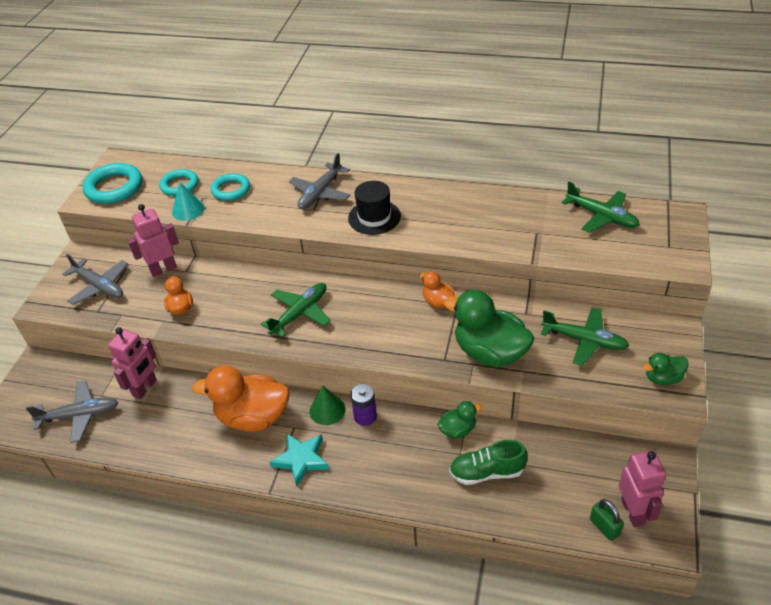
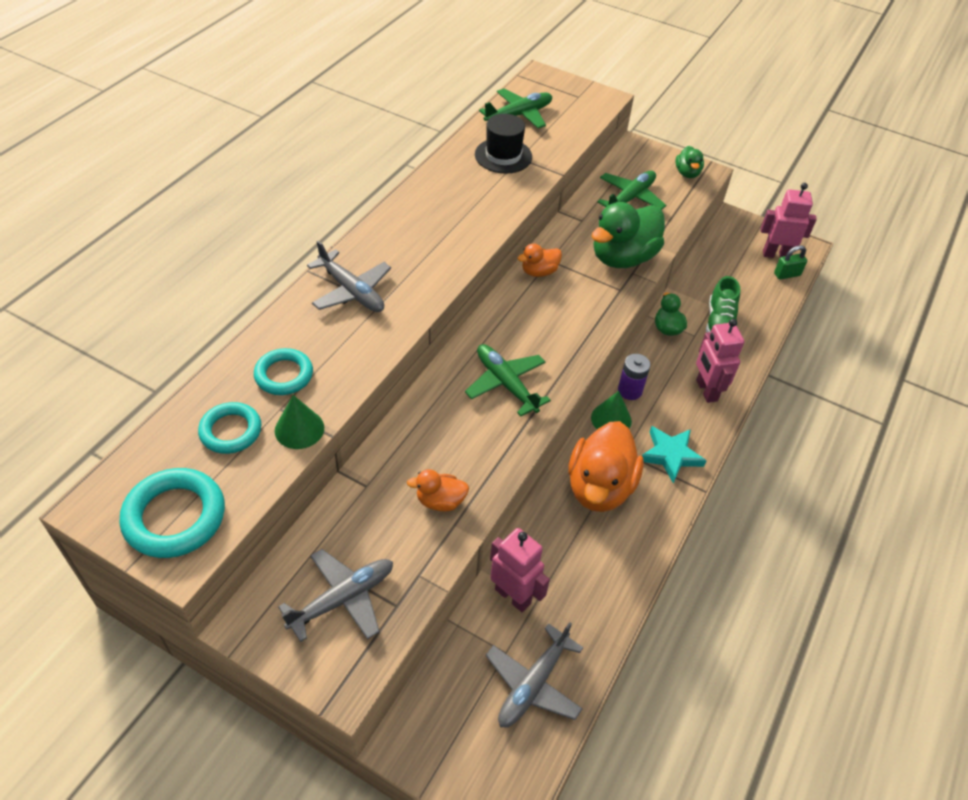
camera: 80 degrees left, 5 degrees up
grey plane [26,381,119,443] -> grey plane turned 150 degrees counterclockwise [485,622,584,727]
pink robot [127,204,179,277] -> pink robot moved to [696,319,745,403]
turquoise cone [172,182,204,221] -> green cone [275,395,324,449]
black hat [348,181,401,235] -> black hat moved to [475,114,532,174]

